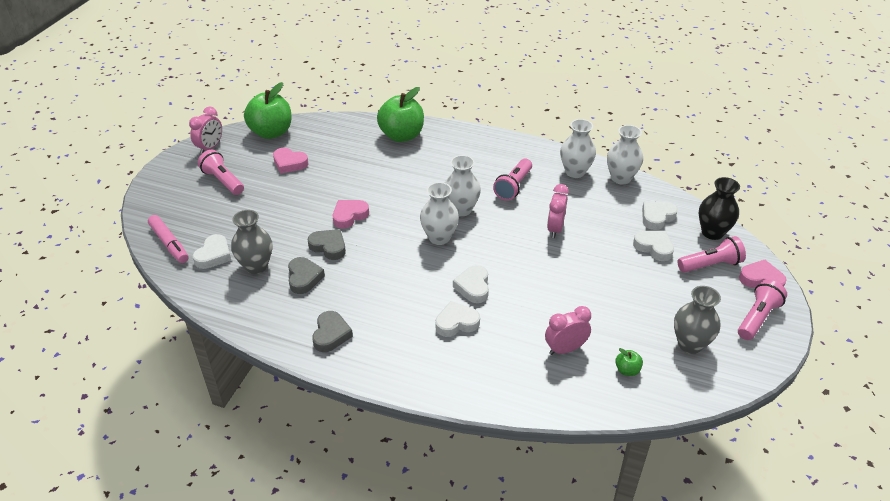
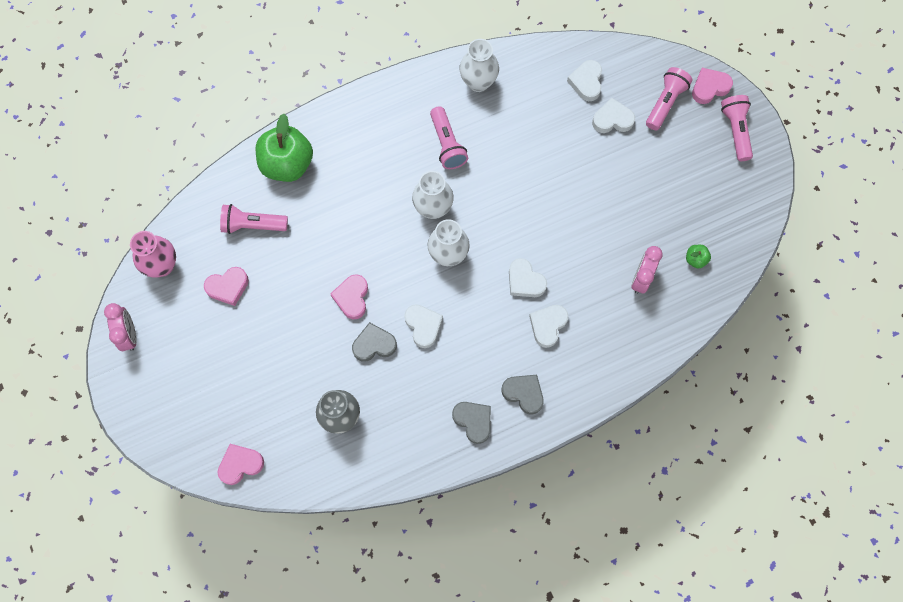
camera: 45 degrees left, 30 degrees up
pink marker [148,215,189,263] -> pink heart [217,444,264,485]
white heart [193,234,231,269] -> white heart moved to [404,304,443,348]
pink flashlight [198,150,244,195] -> pink flashlight moved to [220,204,288,234]
green apple [244,82,292,139] -> pink vase [130,231,176,277]
grey heart [288,257,325,294] -> grey heart moved to [502,375,544,414]
pink clock [547,184,569,238] -> none
white vase [607,125,643,185] -> none
grey vase [674,286,721,354] -> none
black vase [699,177,740,240] -> none

